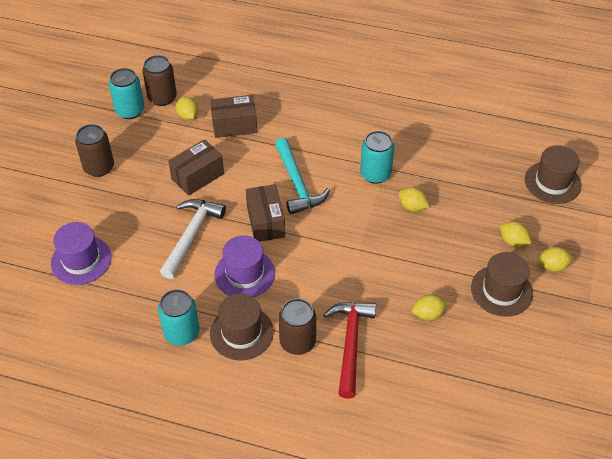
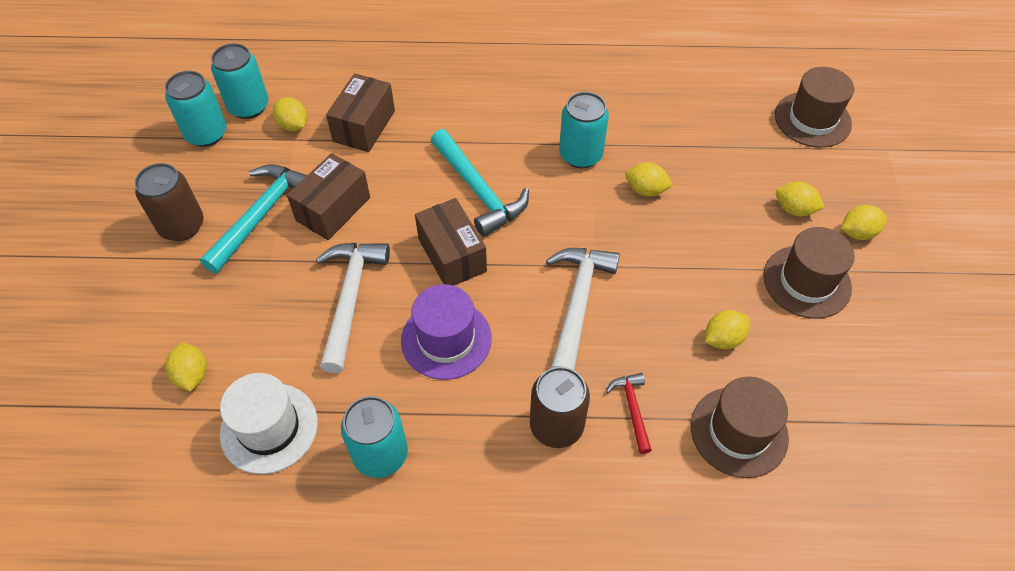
camera: 15 degrees left, 5 degrees up
purple hat [51,222,111,285] -> yellow lemon [165,343,207,391]
brown can [142,55,177,106] -> turquoise can [211,43,268,119]
brown box [210,95,257,138] -> brown box turned 45 degrees counterclockwise [326,73,395,152]
brown hat [210,294,273,360] -> brown hat moved to [691,377,789,478]
red hammer [323,302,376,399] -> red hammer [606,373,652,454], size x0.53
none -> turquoise hammer [200,164,307,273]
none -> white hat [220,373,318,474]
none -> white hammer [546,248,620,370]

